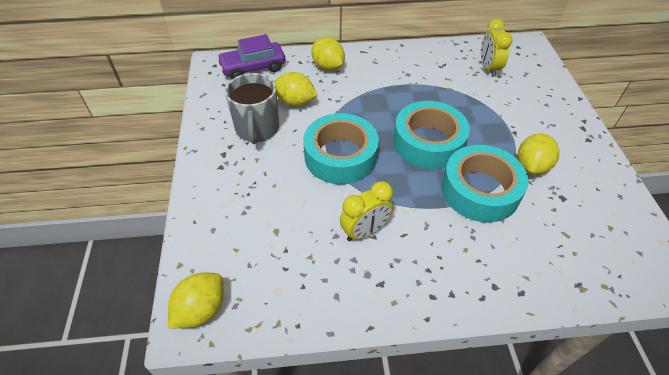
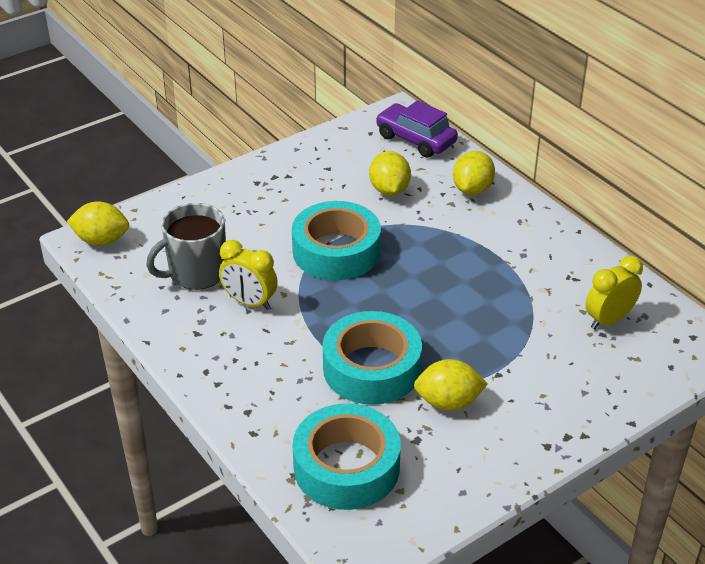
camera: 60 degrees right, 10 degrees down
grey mug [225,73,279,144] -> grey mug moved to [146,203,226,290]
turquoise tape [393,101,470,169] -> turquoise tape moved to [292,403,401,510]

